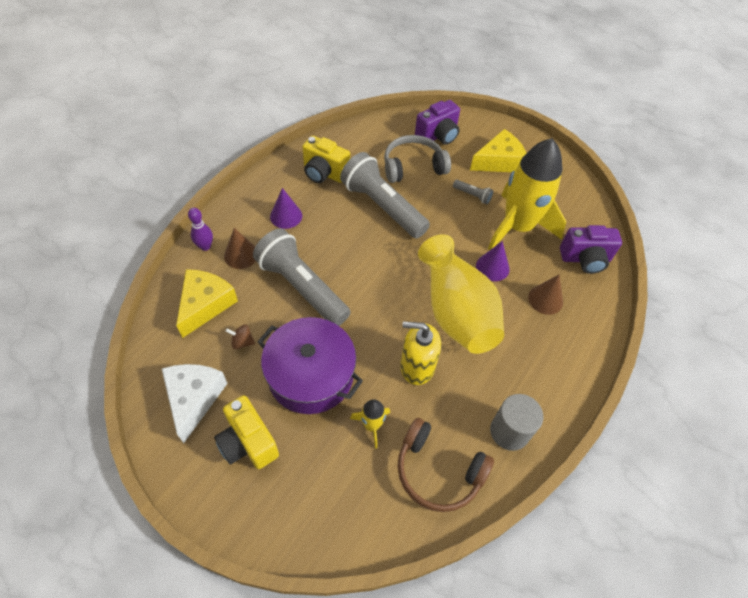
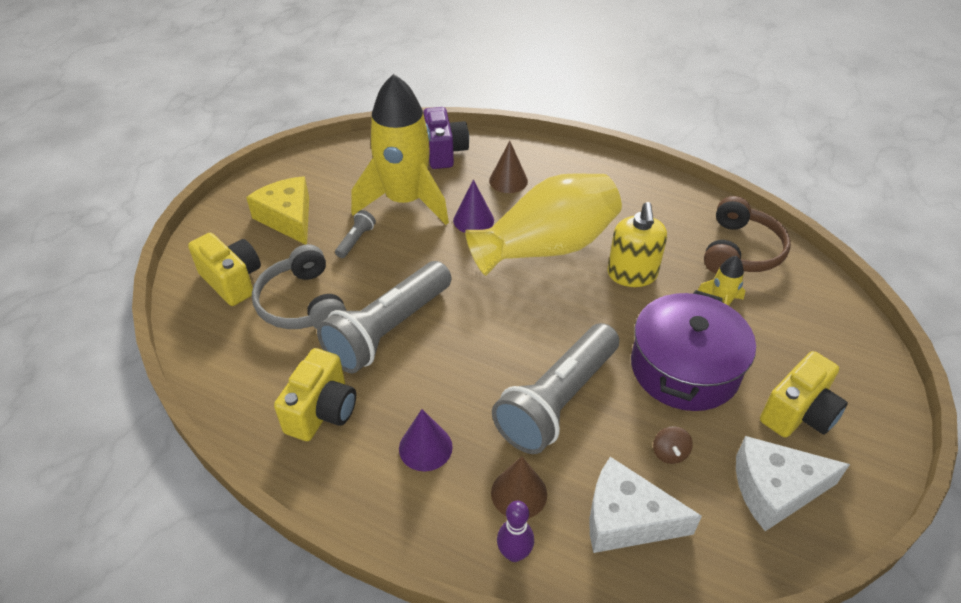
camera: 95 degrees left, 10 degrees down
yellow cheese [176,269,238,338] -> white cheese [589,457,702,553]
purple camera [415,100,460,144] -> yellow camera [188,233,261,306]
grey cylinder [490,394,543,451] -> none

